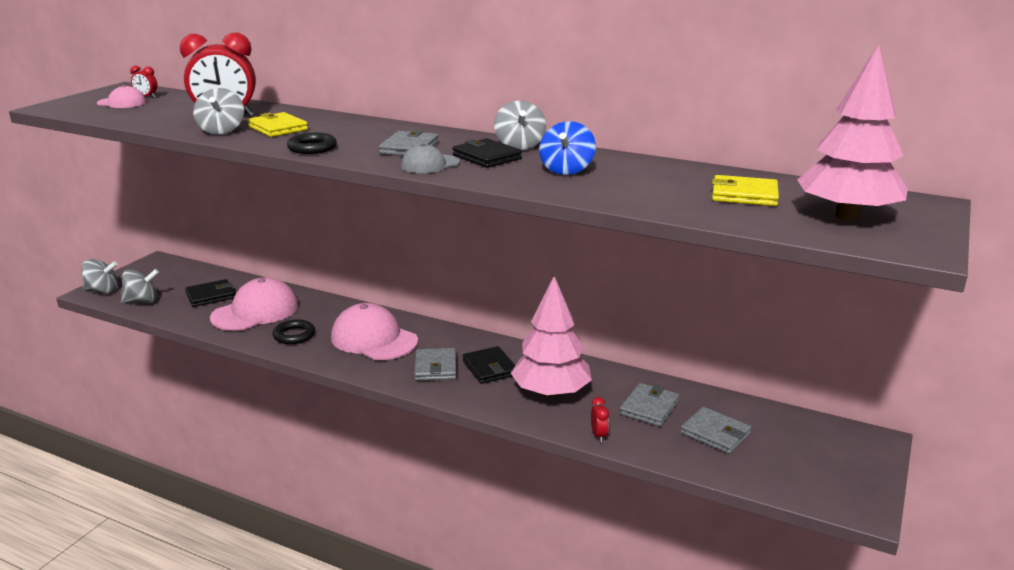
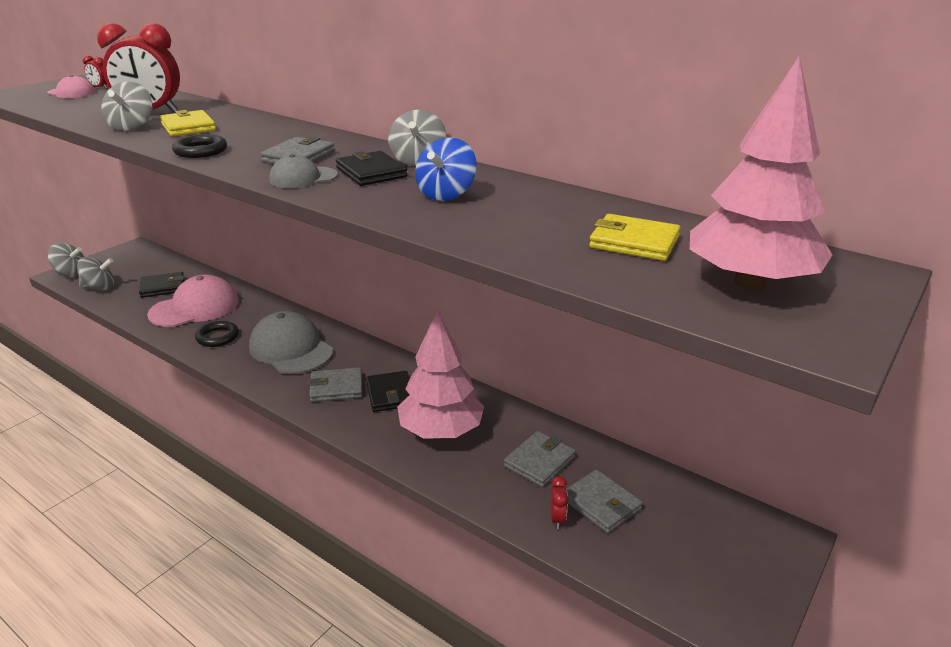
camera: 10 degrees right, 5 degrees up
pink cap [331,303,418,360] -> grey cap [249,311,333,374]
grey wallet [414,348,457,381] -> grey wallet turned 75 degrees clockwise [308,367,363,402]
red clock [591,397,609,443] -> red clock moved to [551,476,568,529]

